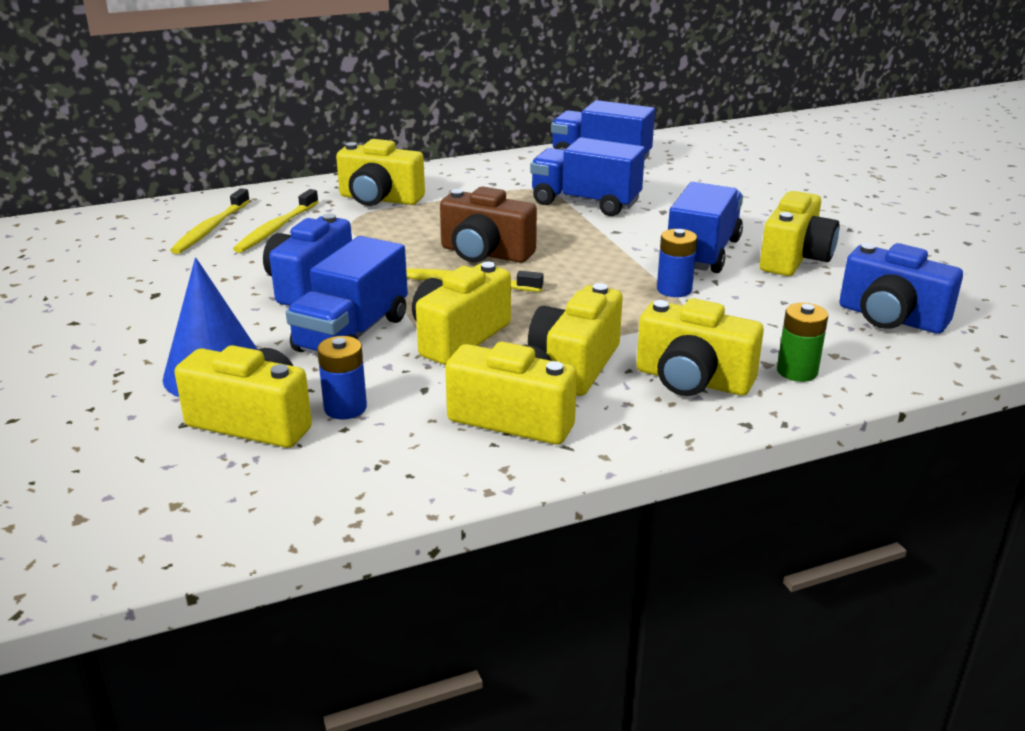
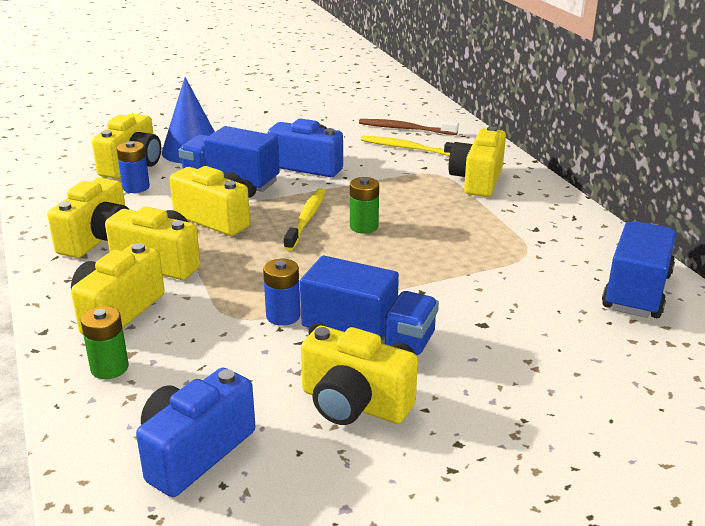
camera: 90 degrees right, 0 degrees up
yellow toothbrush [170,188,250,254] -> brown toothbrush [359,119,459,135]
brown camera [440,187,537,263] -> green battery [350,177,379,233]
blue truck [530,137,645,216] -> none

